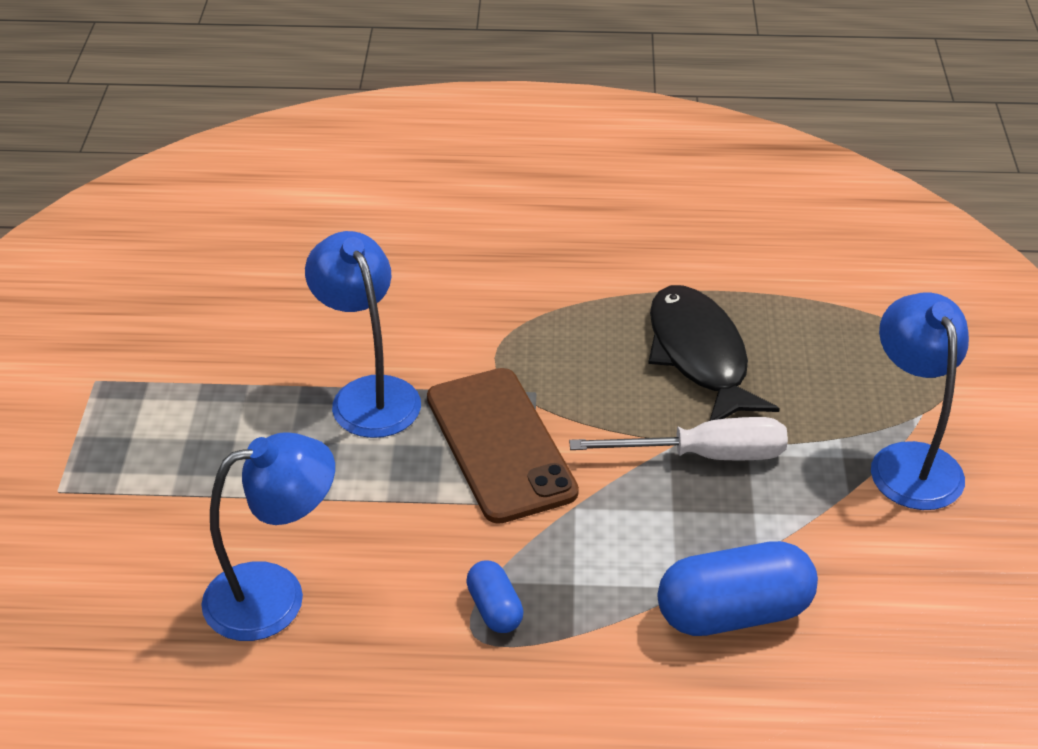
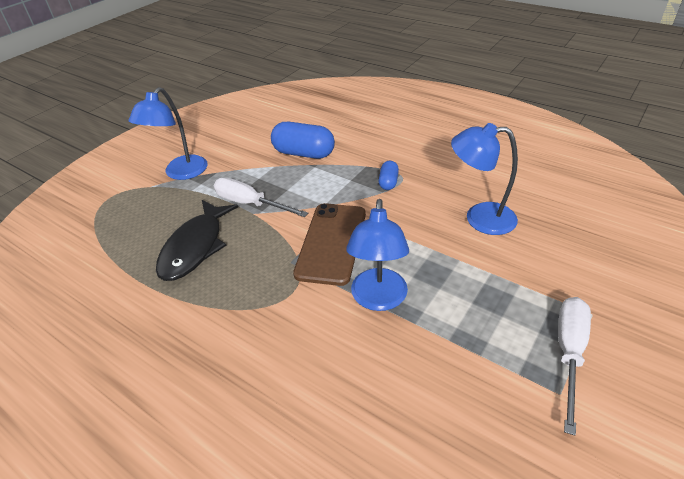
camera: 145 degrees left, 0 degrees up
none -> white screwdriver [558,297,591,435]

